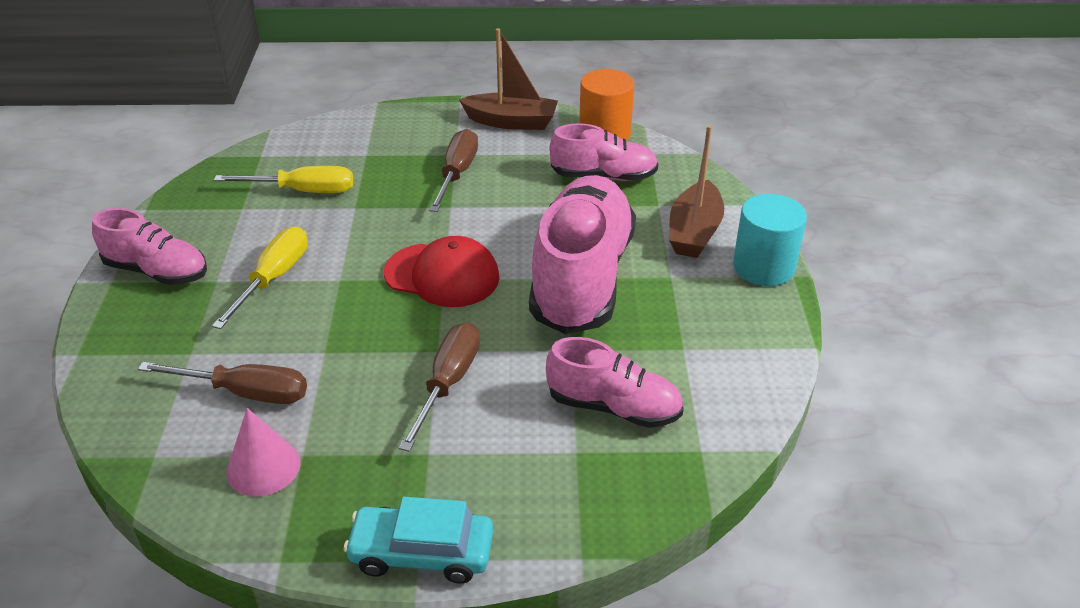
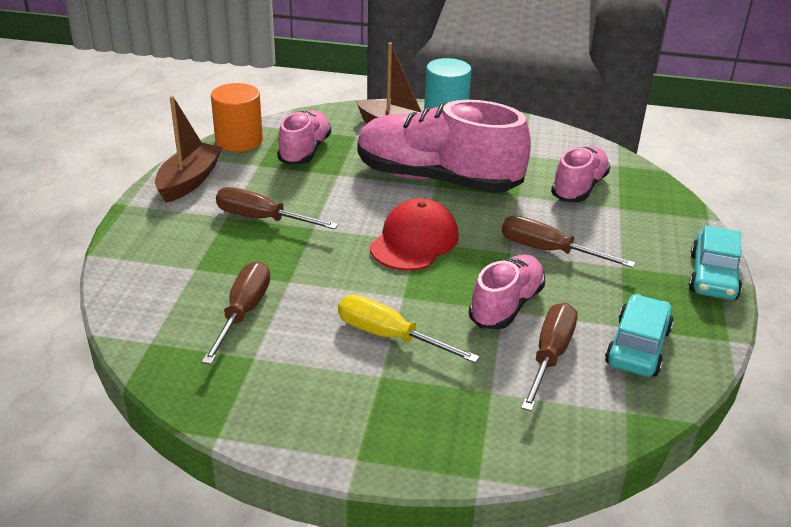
camera: 80 degrees left, 5 degrees down
pink shoe [92,208,207,285] -> pink shoe moved to [469,254,545,329]
yellow screwdriver [214,166,353,193] -> brown screwdriver [202,261,270,364]
pink cone [227,408,301,496] -> turquoise car [605,294,674,377]

